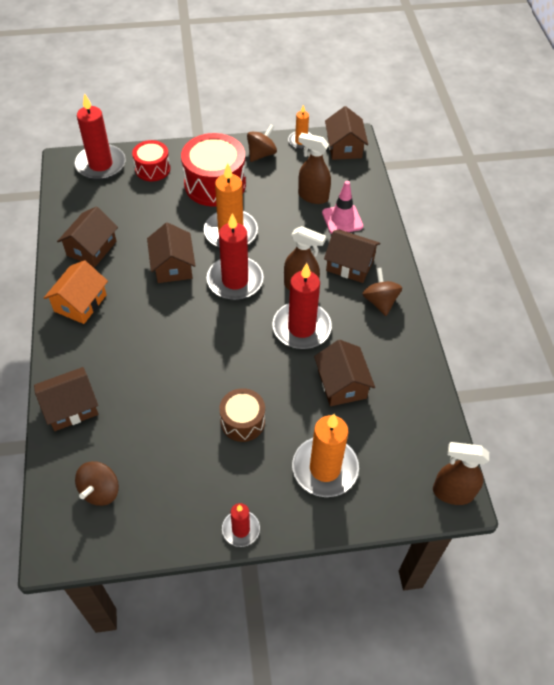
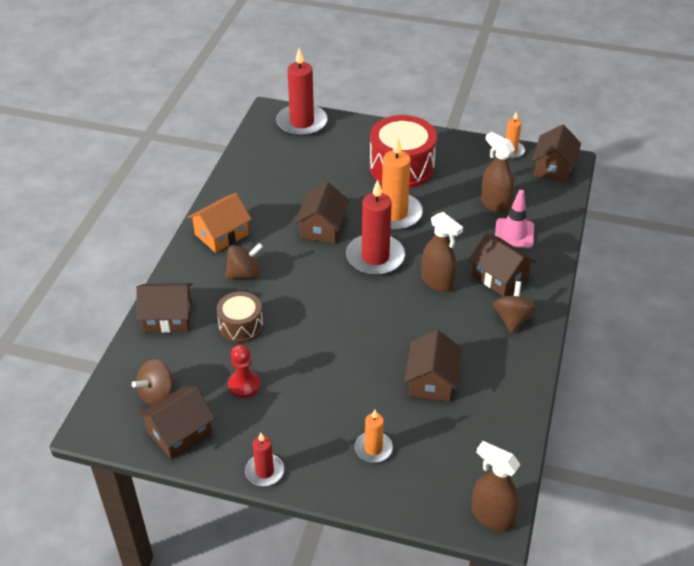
camera: 25 degrees right, 10 degrees down
brown house [57,206,118,267] -> brown house moved to [138,386,215,459]
red drum [132,140,170,181] -> none
brown drum [219,388,265,442] -> brown drum moved to [217,291,263,343]
brown spinning top [247,124,277,162] -> brown spinning top moved to [225,243,263,280]
red candle [273,263,332,349] -> none
orange candle [292,414,359,497] -> orange candle [355,410,393,463], size x0.54
none -> red pawn [228,345,260,398]

